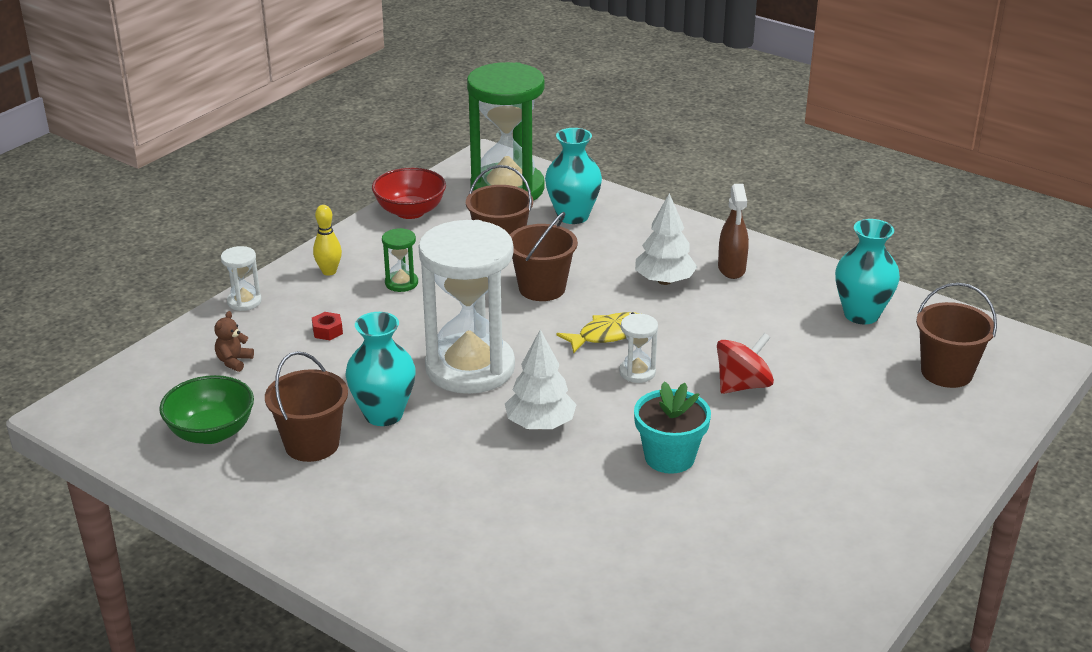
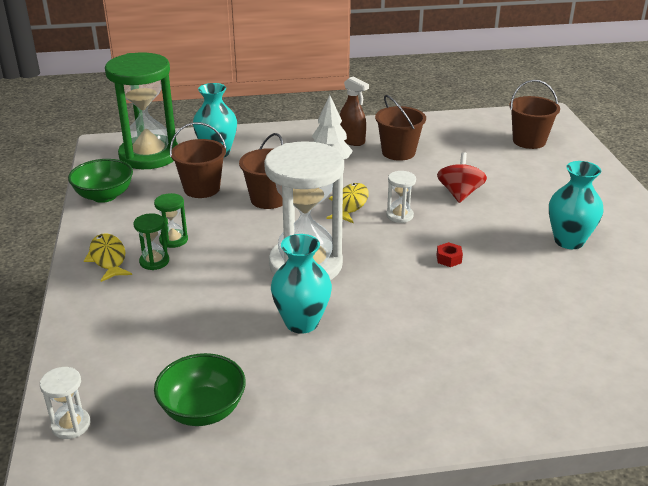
camera: 45 degrees left, 0 degrees up
brown teddy bear [214,311,254,372] -> none
white hourglass [221,246,262,311] -> white hourglass moved to [40,367,90,439]
brown bucket [265,351,348,462] -> brown bucket moved to [375,95,426,161]
red nut [312,312,343,340] -> red nut moved to [437,242,463,267]
yellow bowling pin [313,205,342,276] -> yellow fish [84,233,132,282]
red bowl [372,168,446,219] -> green bowl [68,159,133,203]
white tree [505,330,577,430] -> none
turquoise flower pot [634,381,711,474] -> none
turquoise vase [835,219,900,324] -> turquoise vase moved to [549,161,604,249]
none -> green hourglass [133,213,169,270]

